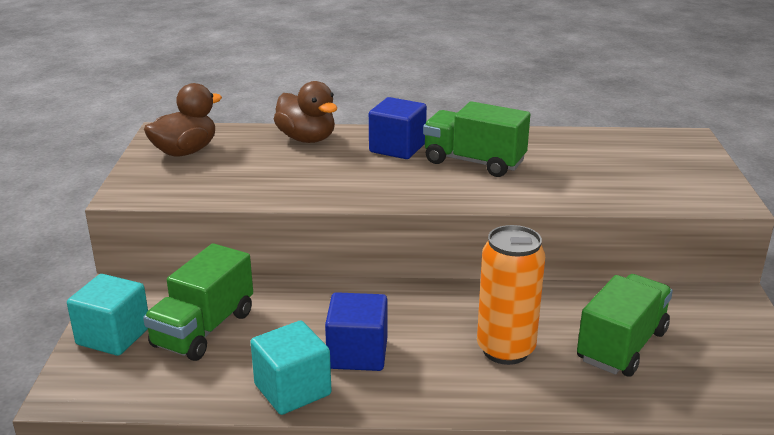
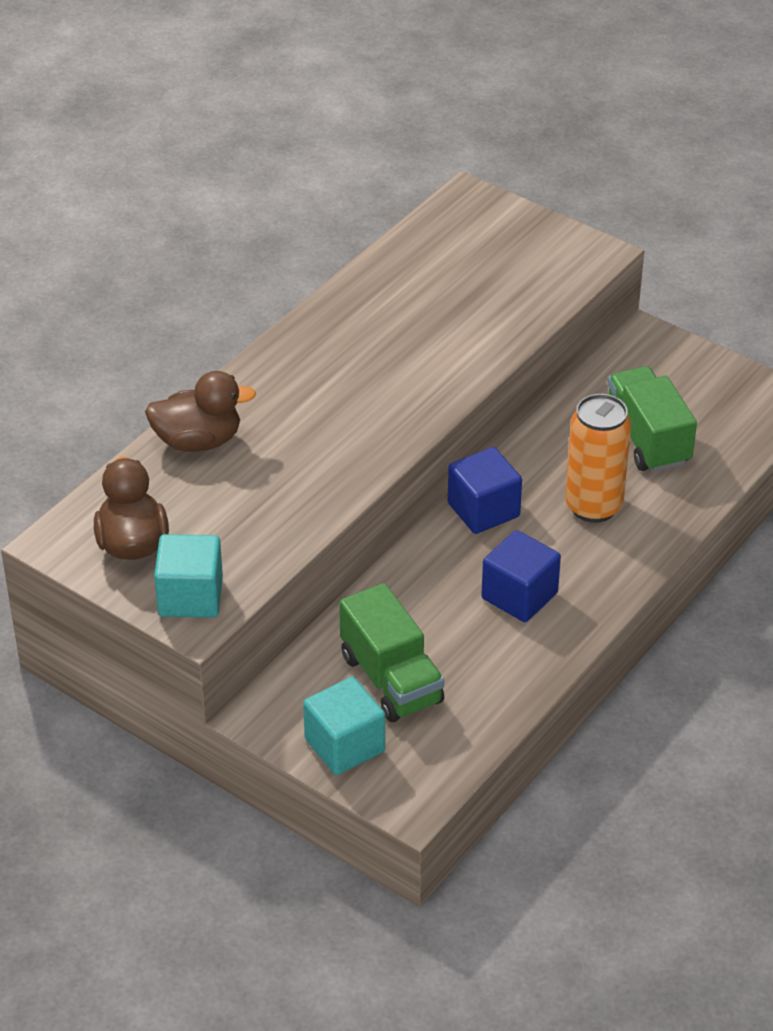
camera: 55 degrees left, 15 degrees up
turquoise cube [250,321,332,415] -> turquoise cube moved to [154,534,223,618]
blue cube [369,97,427,159] -> blue cube moved to [448,447,522,534]
green truck [423,101,530,177] -> none

